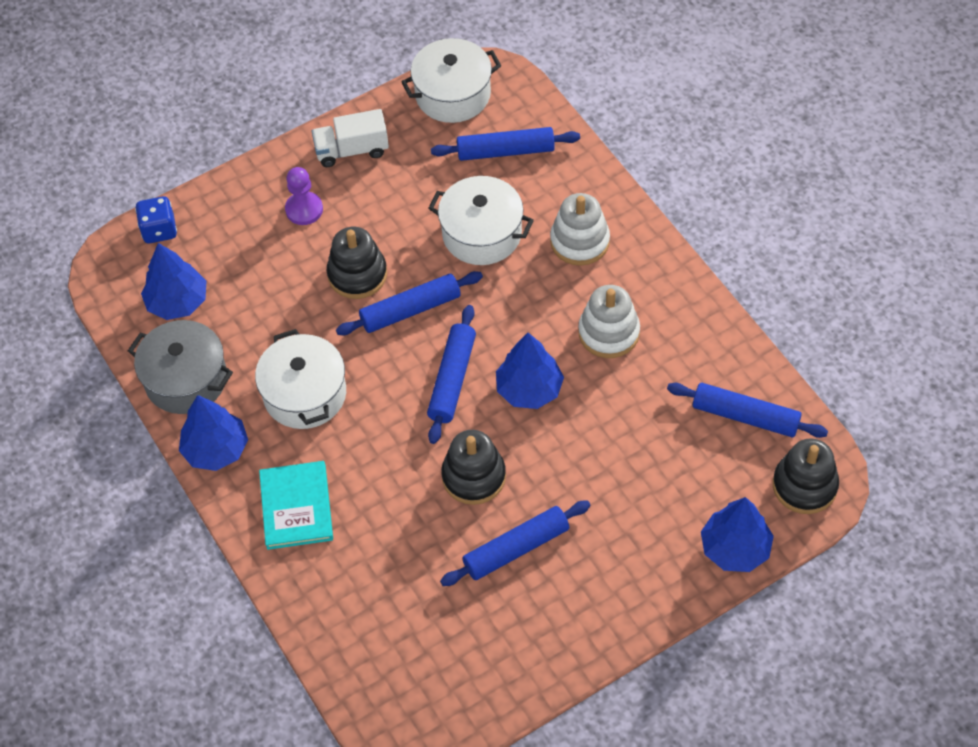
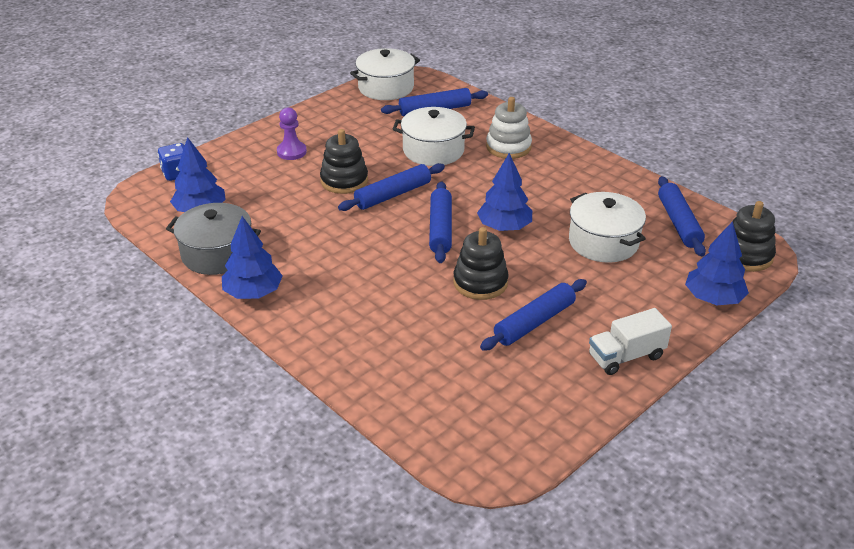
camera: 15 degrees left, 20 degrees down
white pot [255,329,346,429] -> white pot moved to [569,192,646,263]
turquoise book [259,461,333,550] -> none
white truck [312,109,389,167] -> white truck moved to [589,308,672,375]
white stacking toy [578,285,640,358] -> none
blue rolling pin [667,383,828,438] -> blue rolling pin turned 75 degrees clockwise [658,176,706,257]

